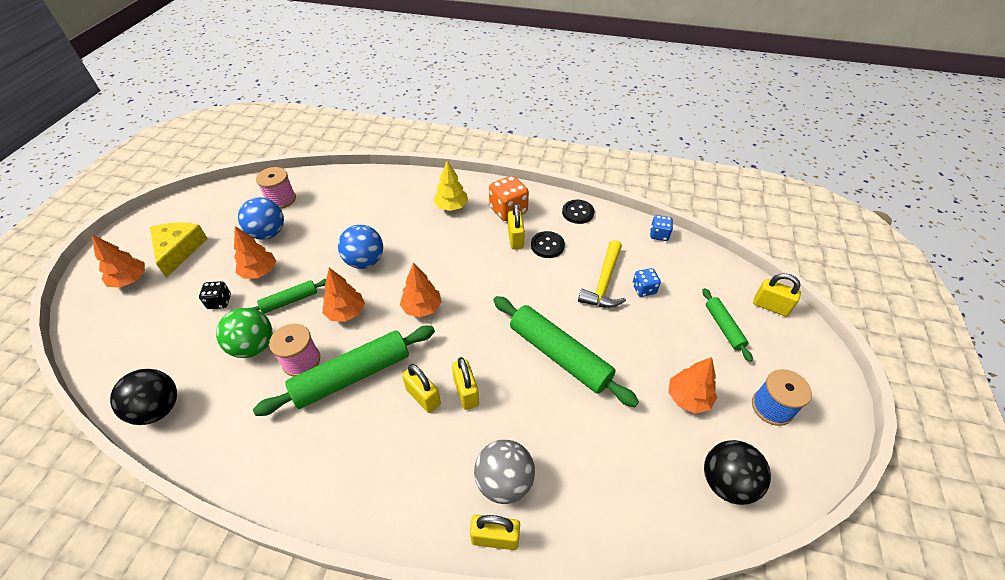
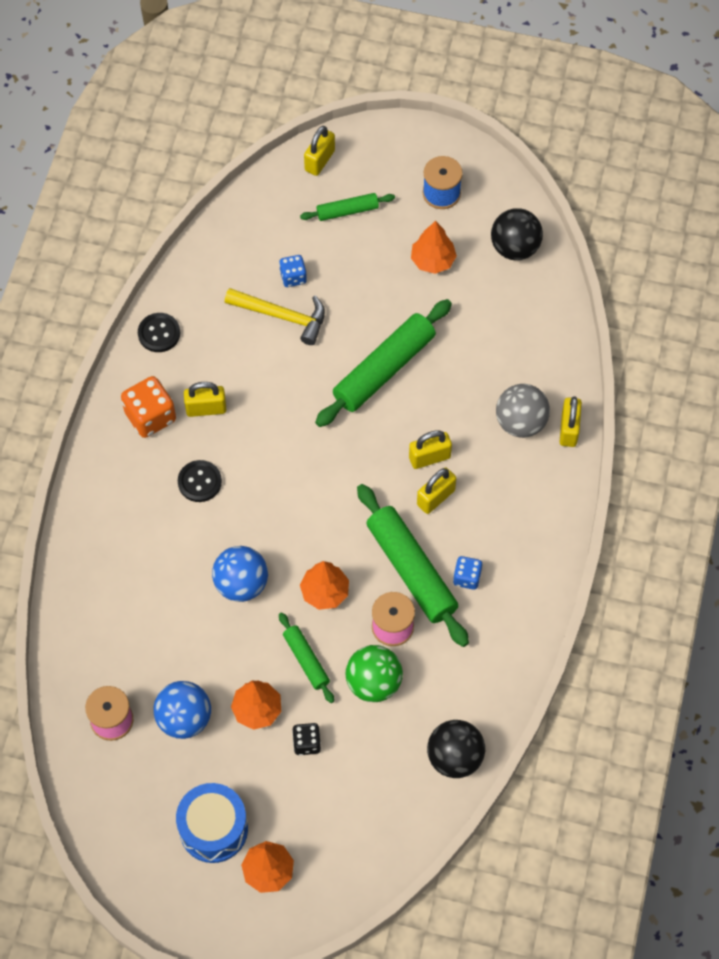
camera: 90 degrees left, 15 degrees up
yellow cheese [150,222,208,278] -> blue drum [176,783,248,863]
orange tree [400,263,441,317] -> none
yellow tree [433,161,468,211] -> none
black button [531,231,565,258] -> black button moved to [178,460,222,502]
blue dice [650,215,673,241] -> blue dice moved to [453,556,482,590]

